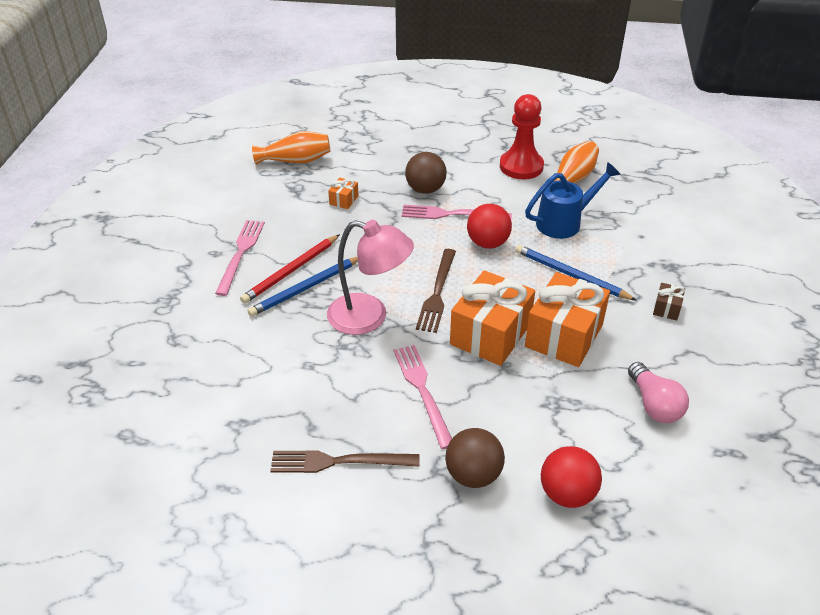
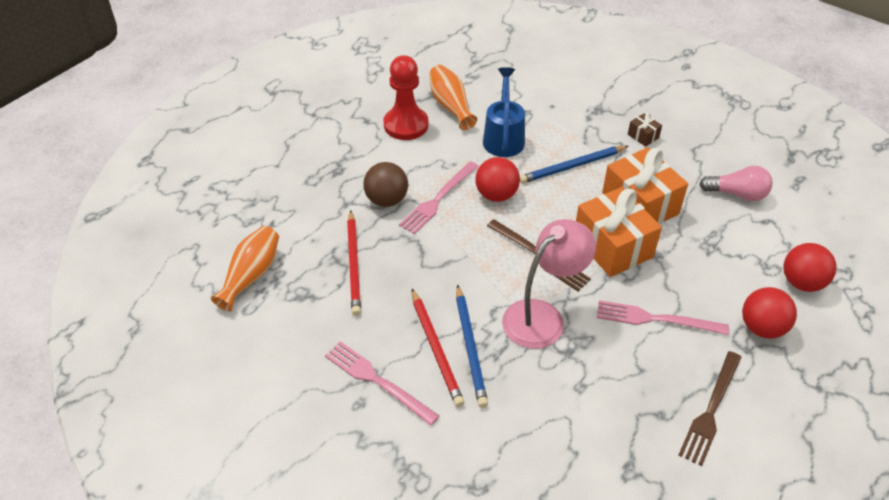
camera: 60 degrees left, 5 degrees up
orange gift [328,178,359,209] -> red pencil [347,210,361,316]
brown ball [445,428,505,488] -> red ball [742,287,797,339]

